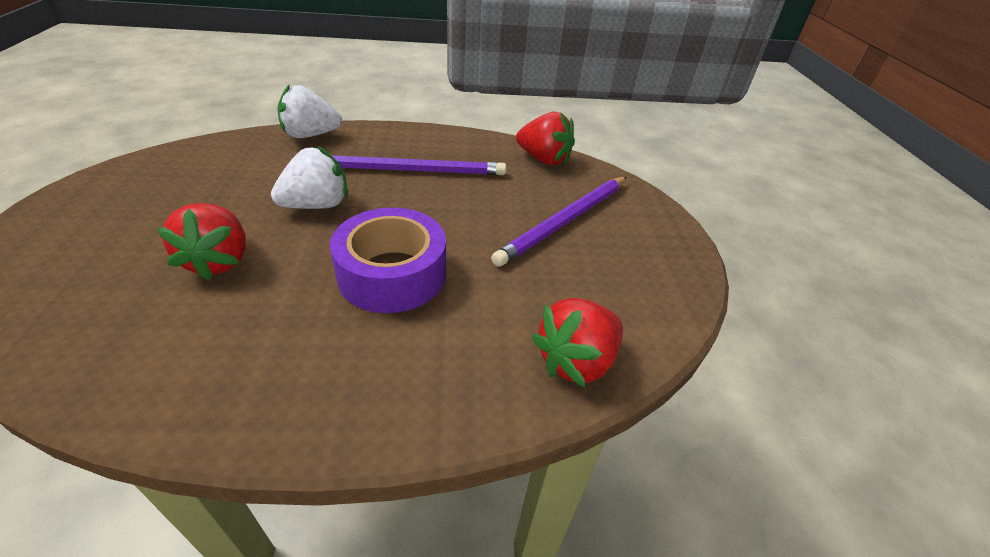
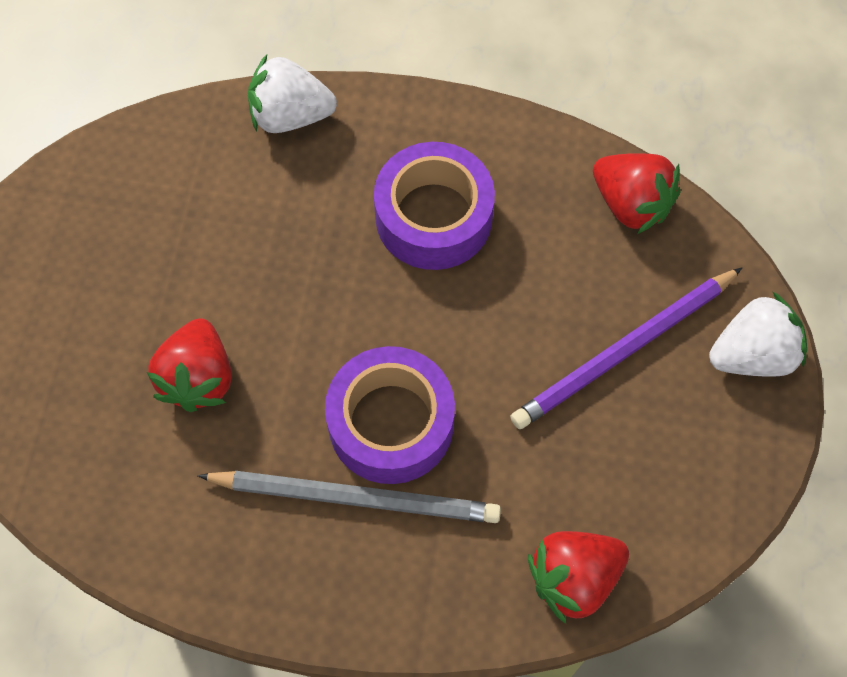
camera: 15 degrees right, 25 degrees up
white strawberry [271,146,348,209] -> white strawberry moved to [709,291,807,377]
purple pencil [332,155,506,175] -> purple tape [374,142,495,270]
none -> grey pencil [197,471,501,523]

